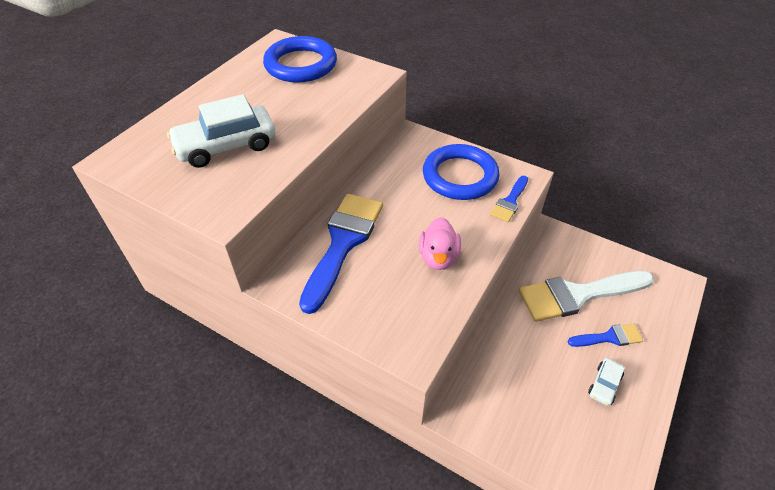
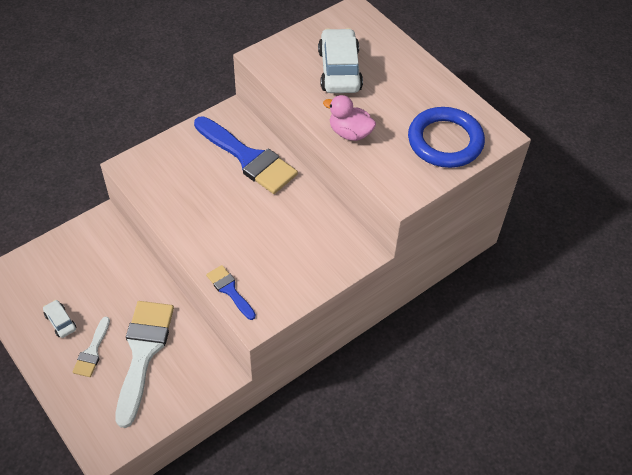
camera: 110 degrees right, 5 degrees up
pink duck [419,217,461,270] -> pink duck moved to [323,95,376,141]
blue ring [423,144,499,200] -> none
blue brush [568,323,643,347] -> white brush [73,317,110,377]

